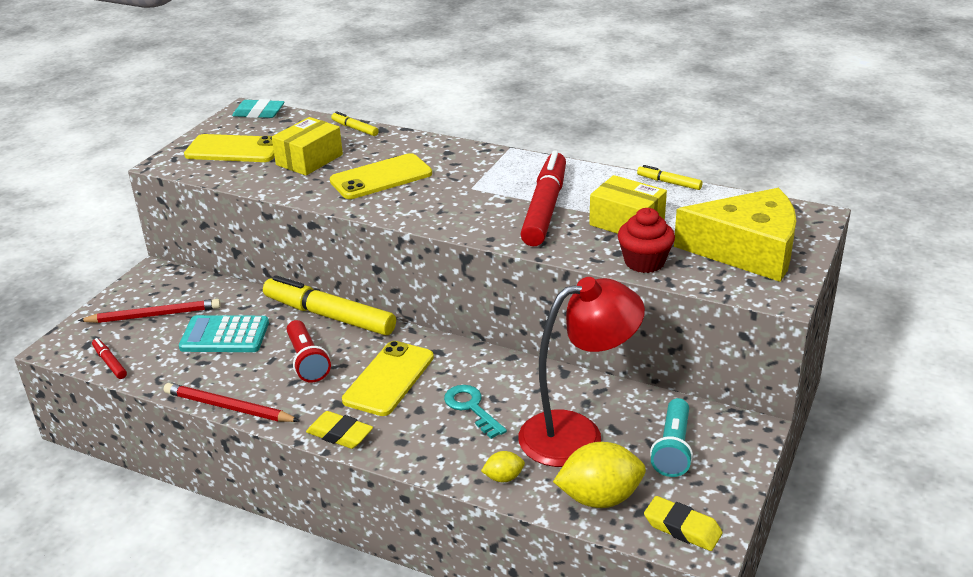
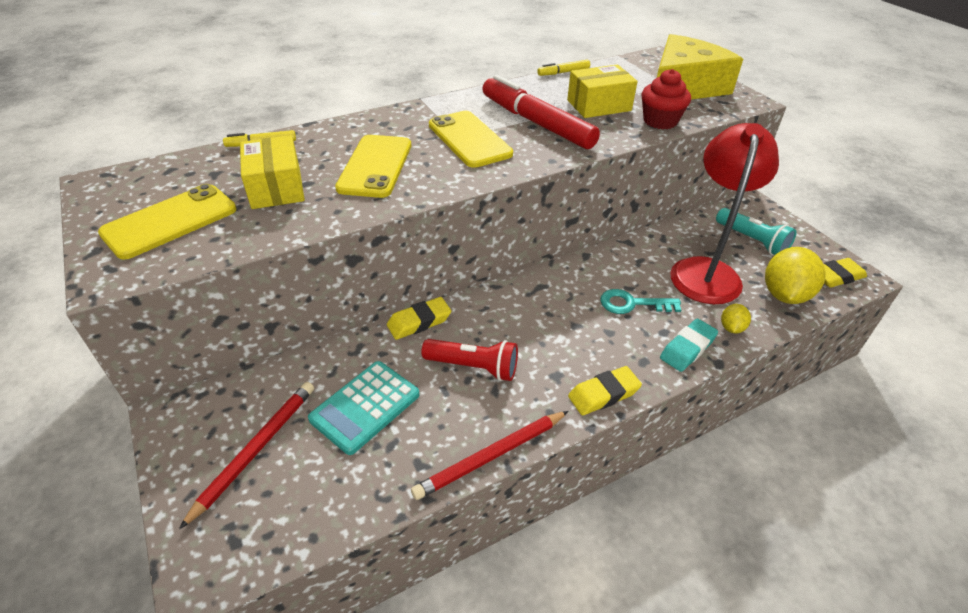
camera: 55 degrees left, 10 degrees up
red marker [92,338,127,379] -> none
turquoise eraser [232,99,284,118] -> turquoise eraser moved to [660,319,718,372]
yellow marker [263,275,396,335] -> yellow eraser [387,297,451,340]
yellow phone [342,341,434,416] -> yellow phone moved to [429,111,513,168]

